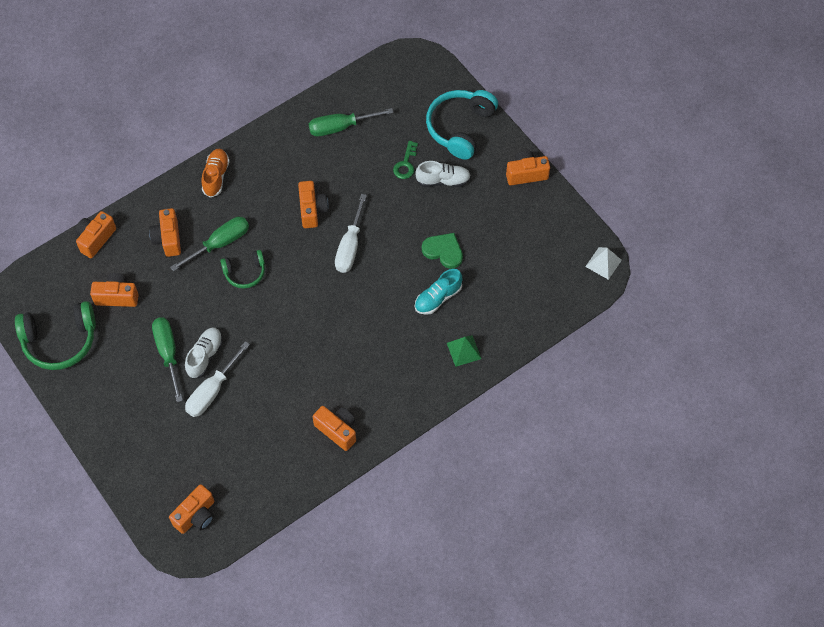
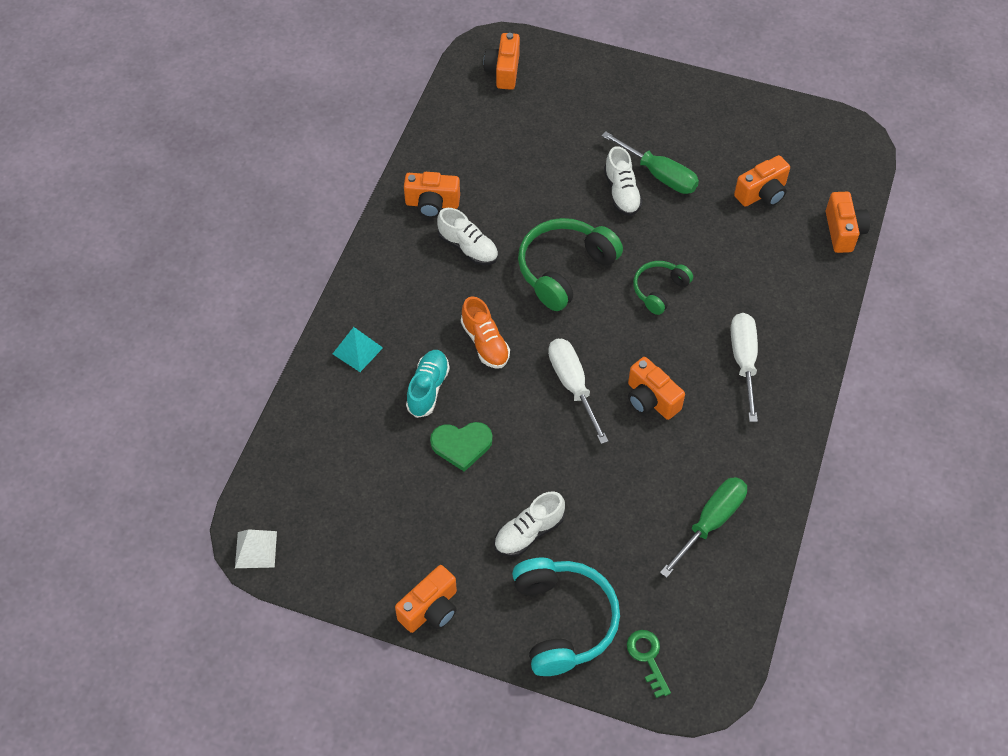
camera: 145 degrees right, 5 degrees down
green headphones [15,301,96,370] -> green headphones moved to [518,218,623,311]
orange camera [149,208,181,257] -> none
green screwdriver [170,217,249,272] -> none
white screwdriver [185,341,250,417] -> white screwdriver moved to [731,313,758,422]
orange shoe [201,149,230,198] -> orange shoe moved to [461,296,510,369]
green key [393,141,418,179] -> green key moved to [627,630,671,698]
green pyramid [447,335,481,367] -> turquoise pyramid [333,327,383,372]
none -> white shoe [437,208,498,265]

